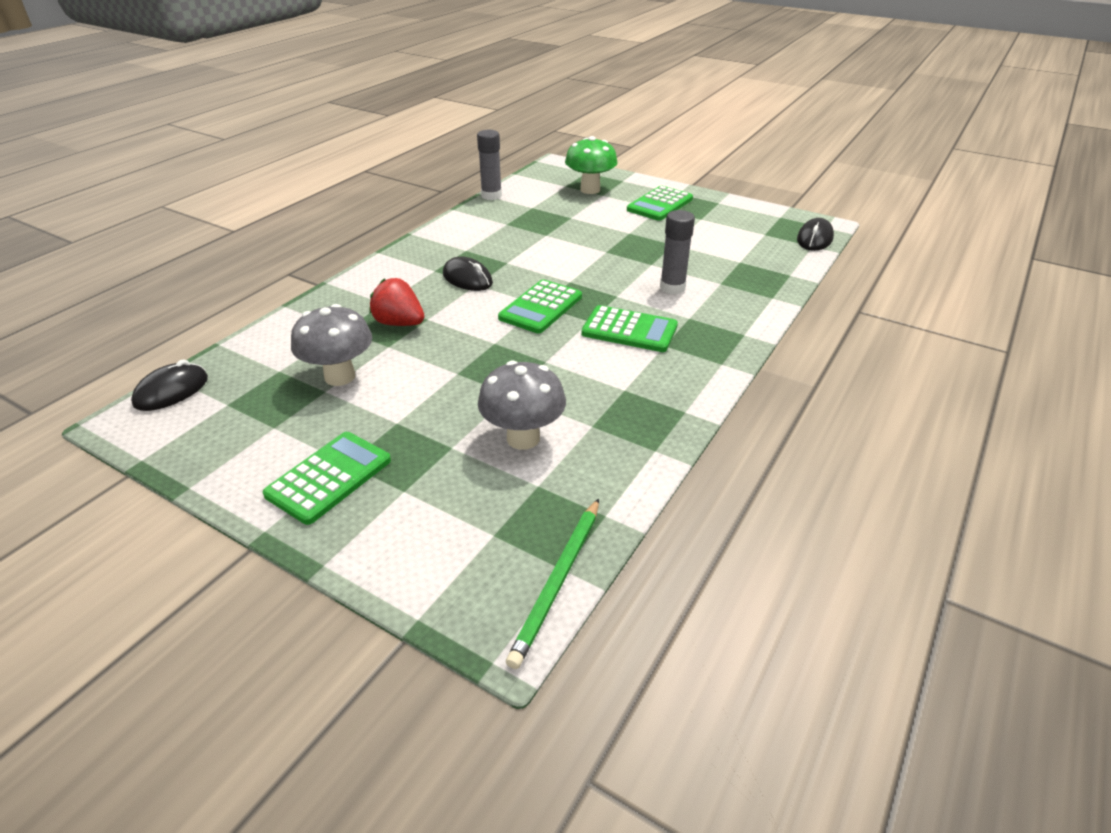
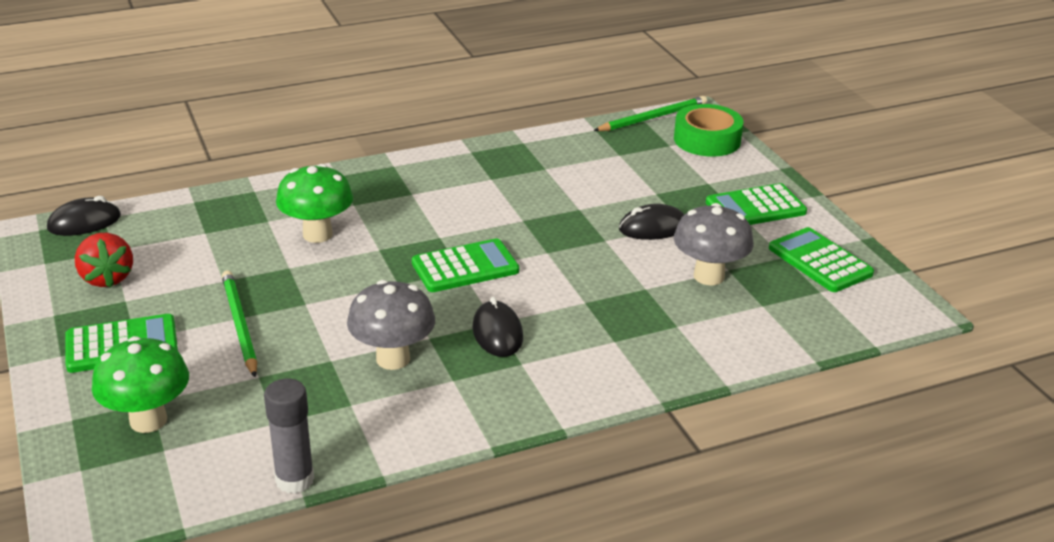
camera: 145 degrees left, 5 degrees down
black mouse [131,359,208,411] -> black mouse moved to [619,204,684,240]
red strawberry [369,278,424,326] -> red strawberry moved to [75,233,133,288]
grey mushroom [478,360,566,450] -> grey mushroom moved to [347,280,435,370]
green calculator [581,305,678,352] -> green calculator moved to [769,227,874,292]
grey glue stick [660,210,695,294] -> green mushroom [276,164,353,243]
none -> green pencil [222,270,257,377]
none -> green tape [674,104,744,157]

